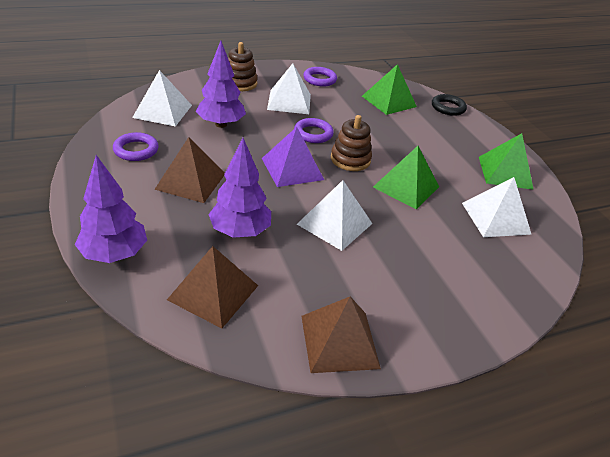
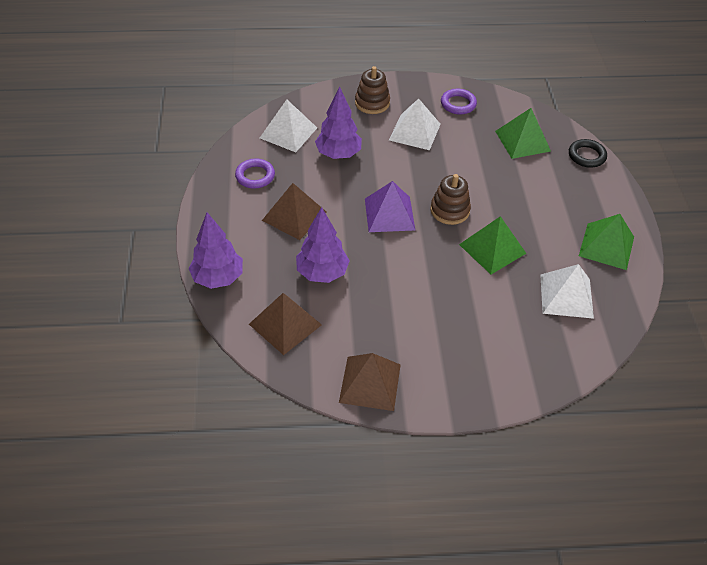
camera: 20 degrees right, 10 degrees up
purple ring [294,118,334,143] -> none
white pyramid [297,180,373,251] -> none

